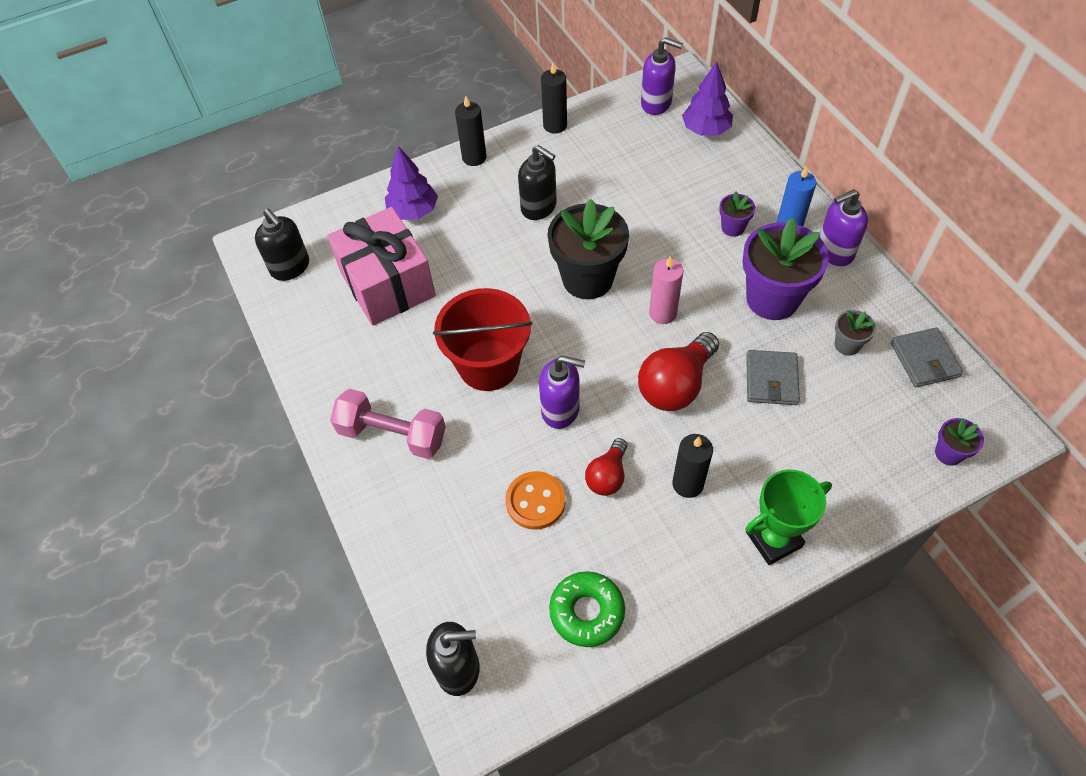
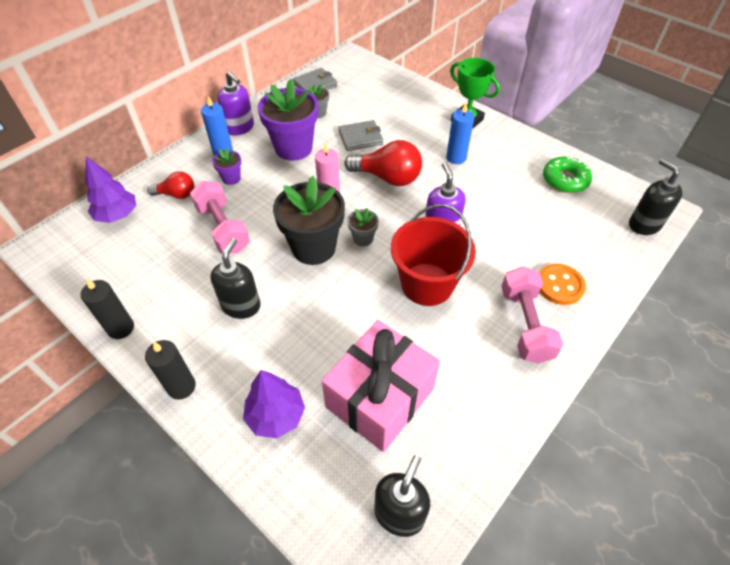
camera: 115 degrees left, 5 degrees down
orange button [505,471,565,530] -> orange button moved to [539,264,586,305]
red light bulb [585,438,627,496] -> red light bulb moved to [147,171,194,199]
purple soap dispenser [641,37,683,115] -> none
black candle [672,434,713,498] -> blue candle [446,103,474,164]
purple flower pot [935,418,984,466] -> none
none -> pink dumbbell [190,181,250,254]
none -> grey flower pot [348,208,379,246]

